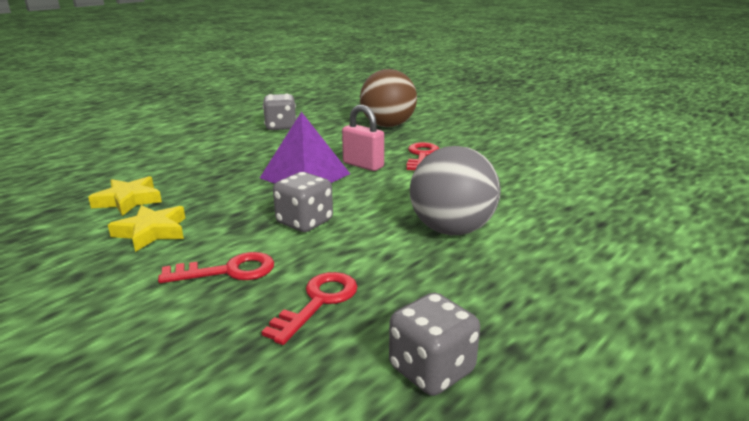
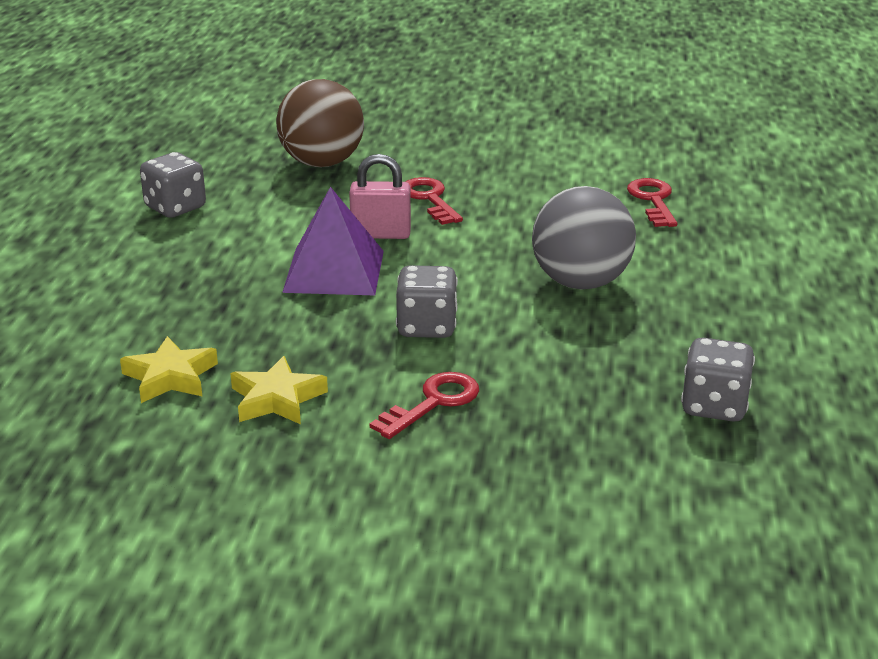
camera: 35 degrees left, 5 degrees up
red key [261,272,358,345] -> red key moved to [627,178,677,227]

